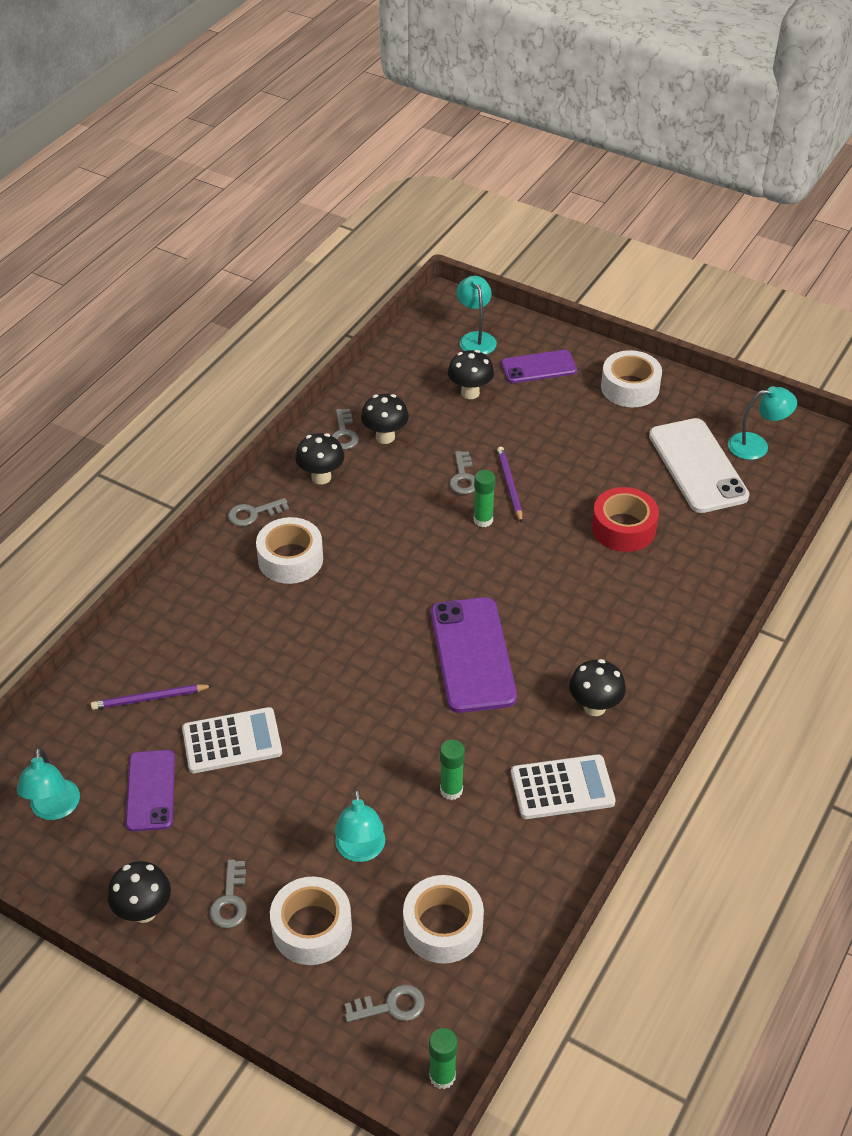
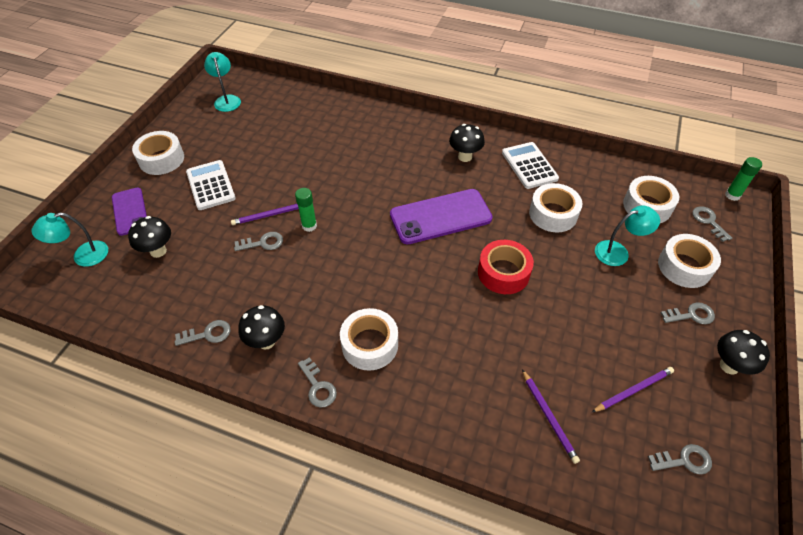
camera: 100 degrees left, 5 degrees up
turquoise lamp [17,748,80,820] -> grey key [648,444,712,475]
purple phone [126,750,175,831] -> purple pencil [592,367,674,412]
white calculator [182,707,282,773] -> white calculator moved to [186,160,236,210]
black mushroom [361,394,409,444] -> none
green glue stick [440,740,465,800] -> white tape [529,183,582,232]
red tape [592,487,659,552] -> red tape moved to [478,240,534,294]
white phone [649,418,750,513] -> none

